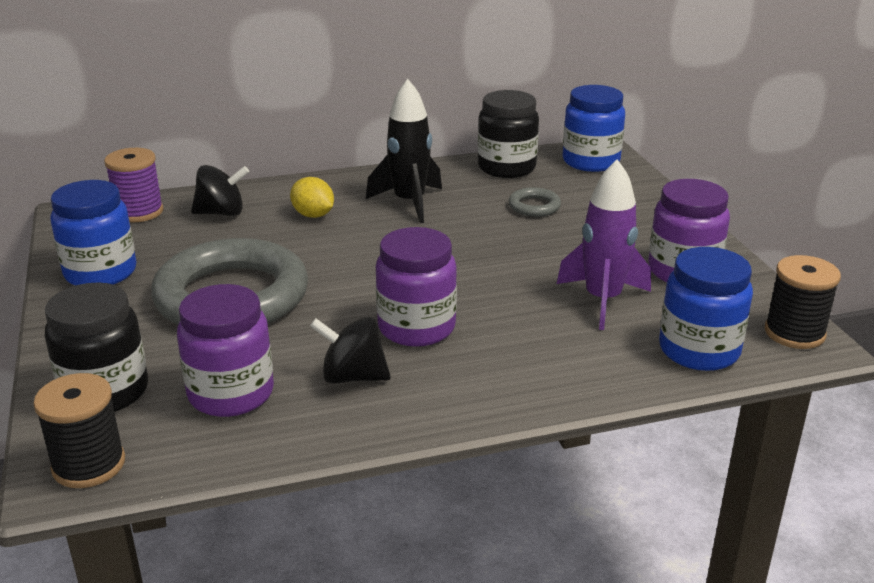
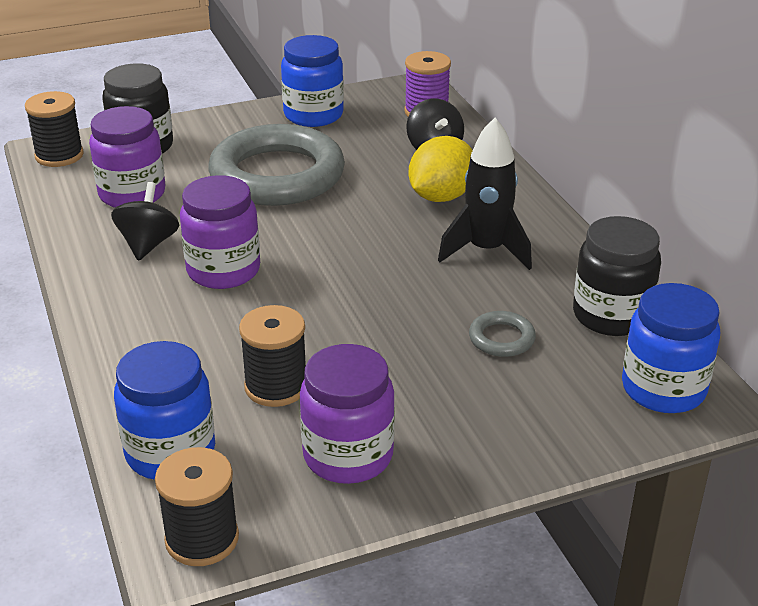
camera: 85 degrees right, 5 degrees up
yellow lemon [290,177,334,218] -> yellow lemon [409,136,473,202], size x1.51
purple rocket [557,159,651,330] -> black spool [239,305,306,407]

